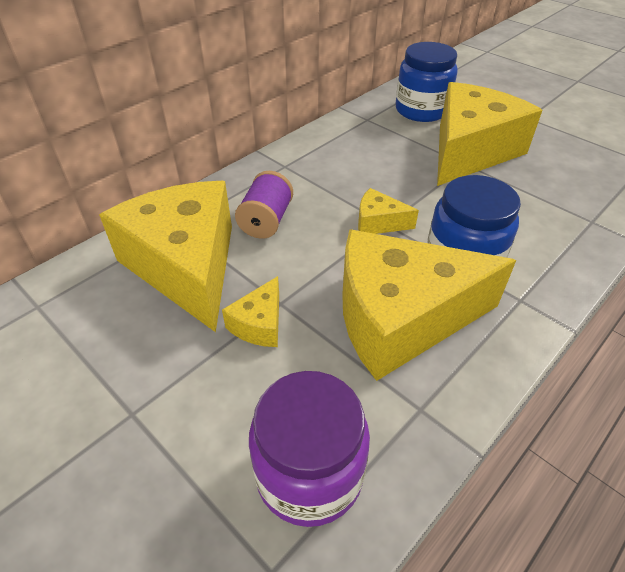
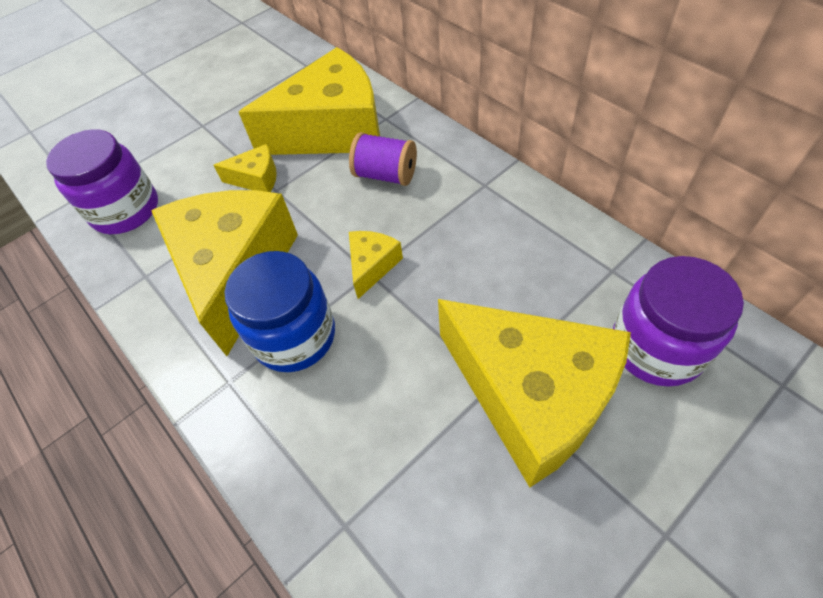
camera: 100 degrees right, 10 degrees up
yellow cheese [222,276,279,347] -> yellow cheese turned 150 degrees clockwise [213,144,277,192]
blue jar [396,42,458,122] -> purple jar [613,256,744,387]

